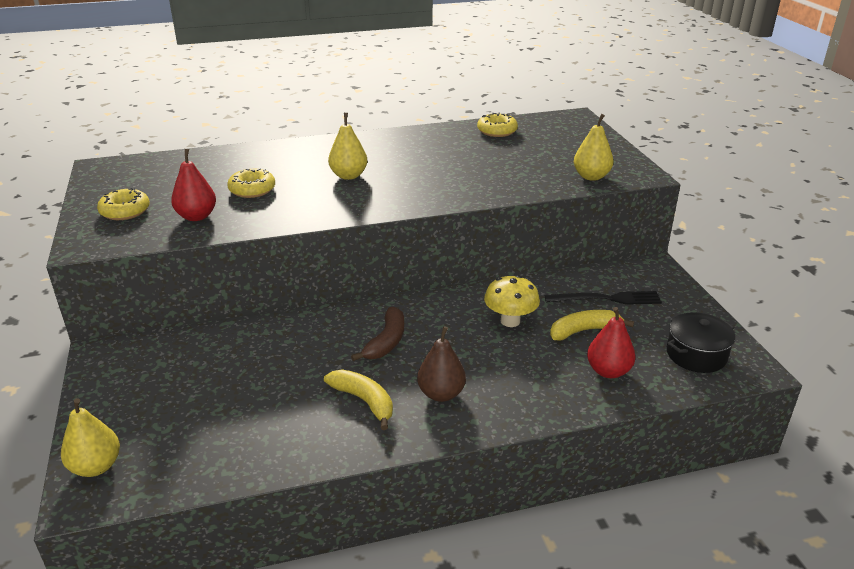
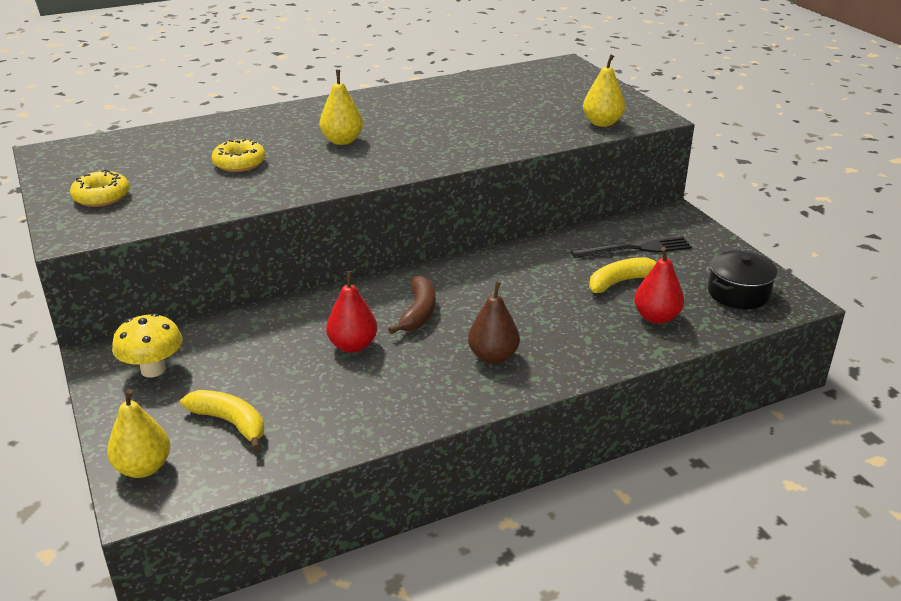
camera: 10 degrees left, 0 degrees up
red pear [171,149,216,221] -> red pear moved to [326,271,377,353]
yellow banana [324,370,393,430] -> yellow banana moved to [180,390,264,451]
yellow donut [477,113,518,137] -> none
yellow mushroom [484,275,540,327] -> yellow mushroom moved to [112,313,182,377]

